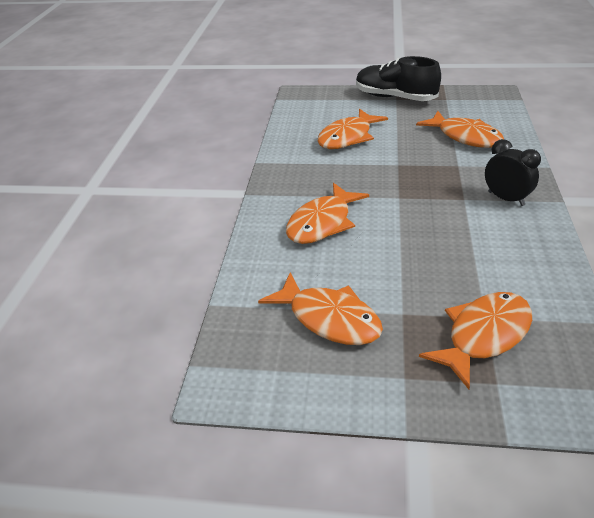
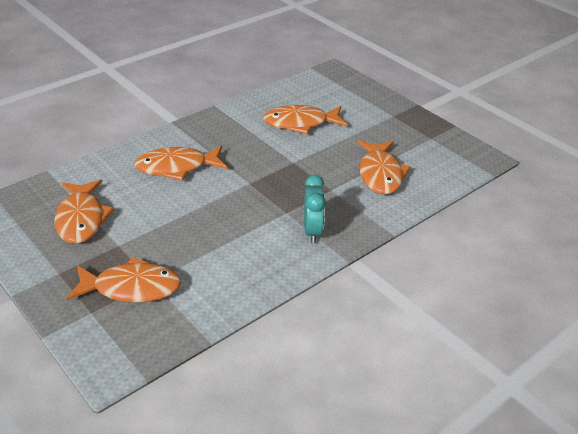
camera: 40 degrees right, 0 degrees up
black shoe [356,56,441,101] -> none
black clock [485,139,541,206] -> turquoise clock [304,175,326,243]

